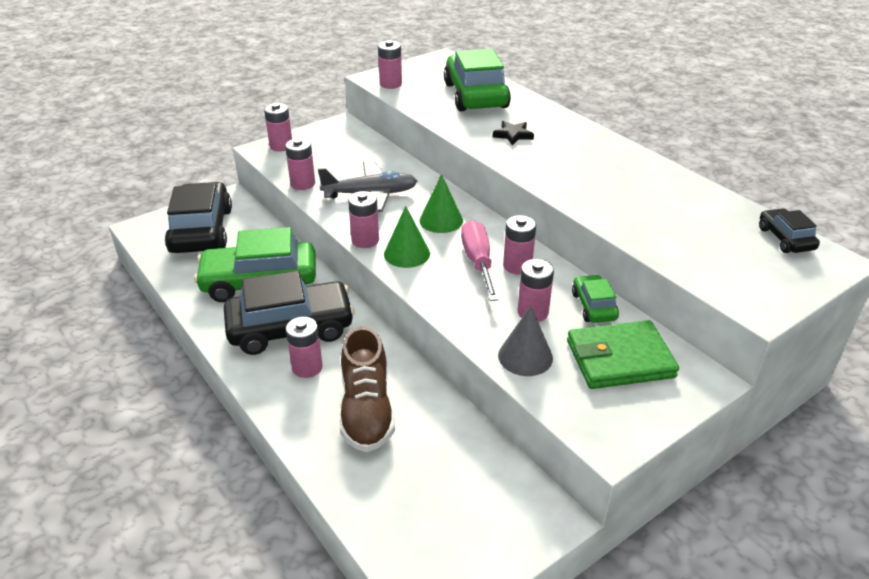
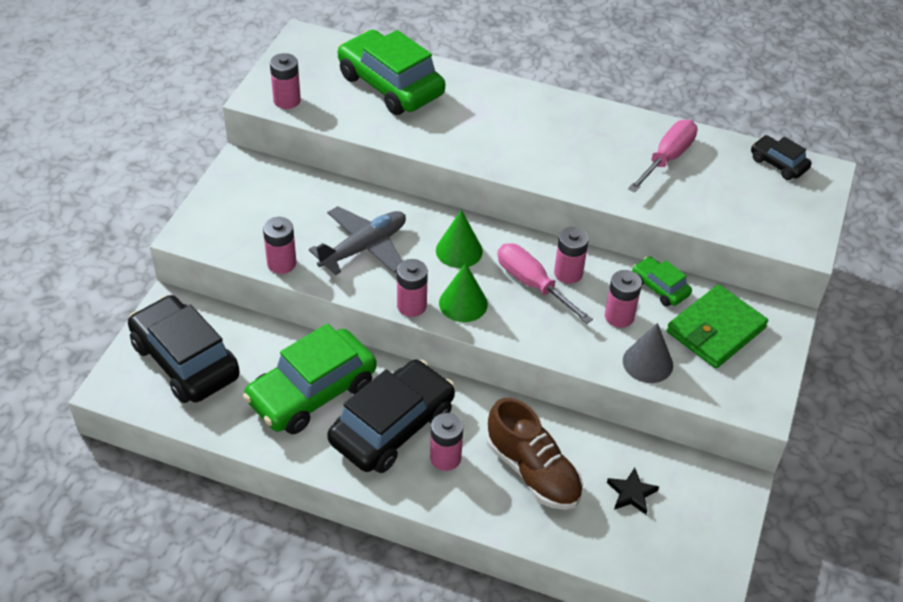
camera: 35 degrees left, 10 degrees up
pink battery [264,103,292,152] -> none
black star [493,121,534,146] -> black star moved to [607,467,659,514]
none -> pink screwdriver [628,120,698,192]

